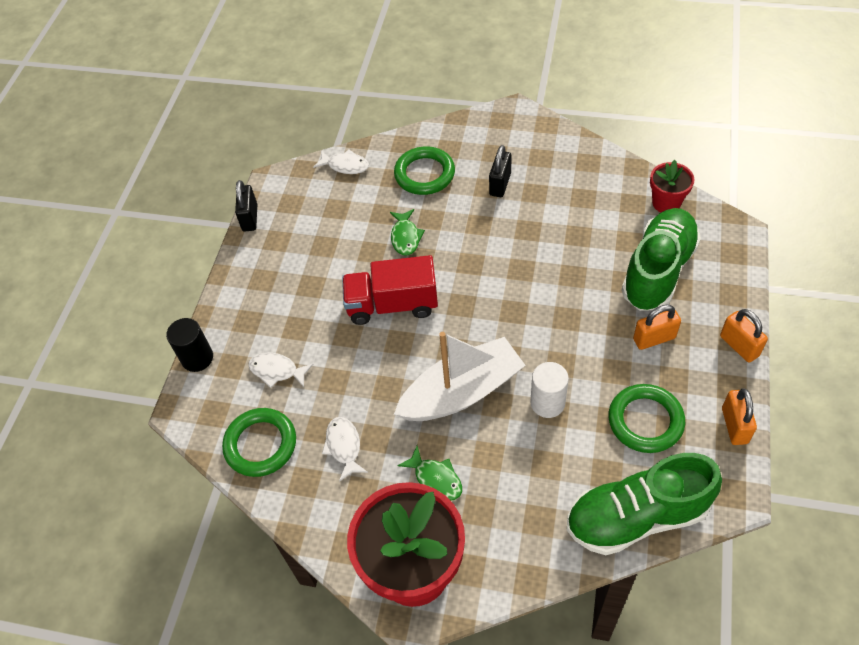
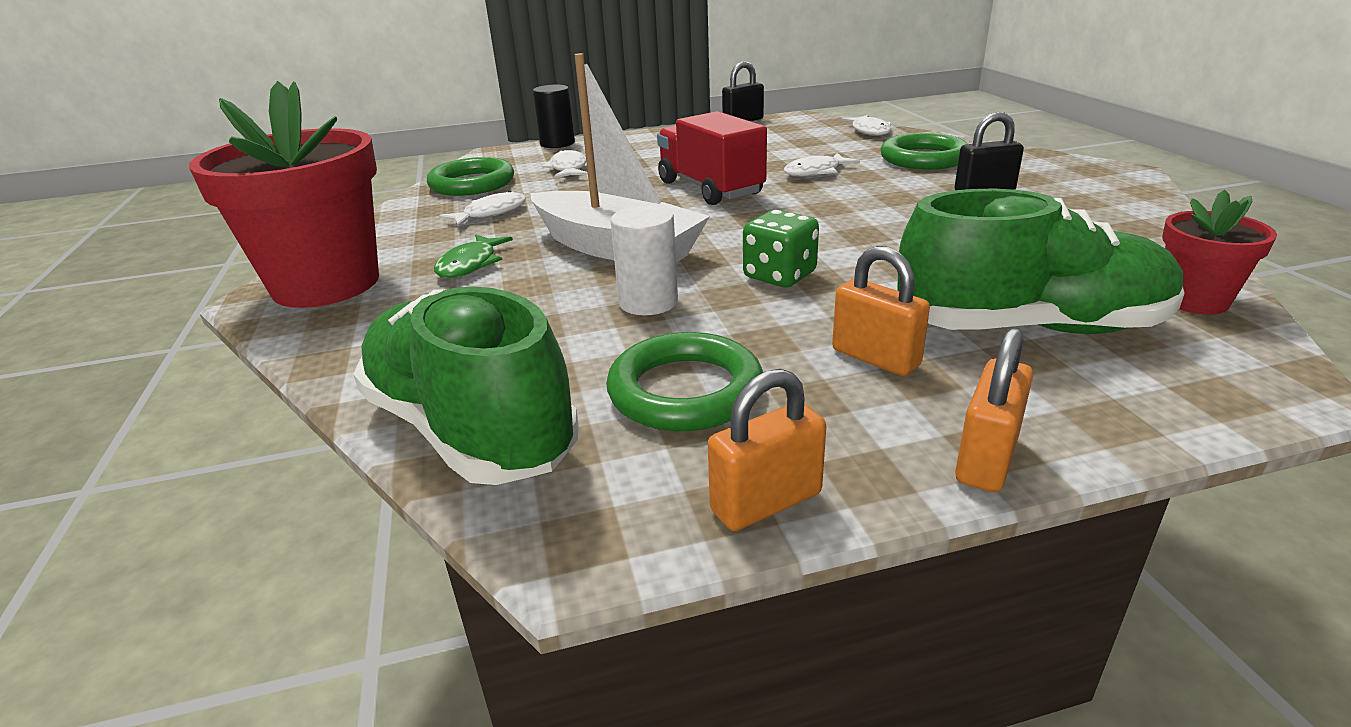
camera: 60 degrees right, 25 degrees down
green fish [390,209,425,256] -> white fish [784,153,860,177]
none -> green dice [743,210,819,287]

